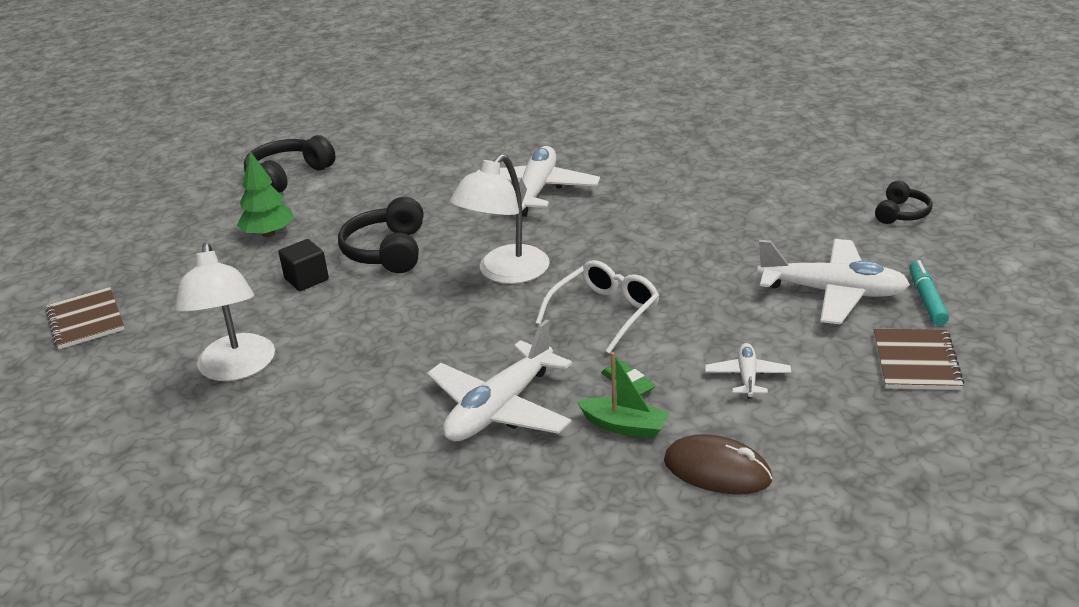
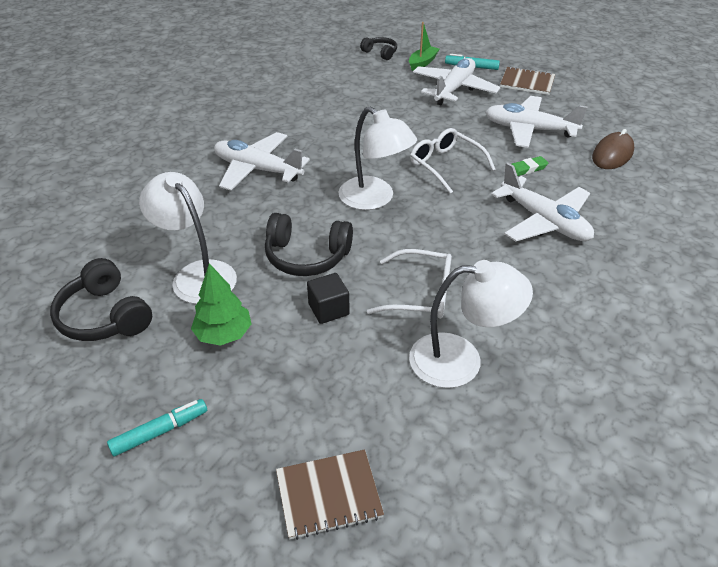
camera: 80 degrees left, 10 degrees up
green boat [577,352,670,439] -> green boat moved to [409,22,439,71]
white plane [705,343,791,399] -> white plane [485,96,587,148], size x1.96
none -> turquoise marker [107,399,207,457]
none -> white lamp [139,172,237,304]
none -> white glasses [367,249,452,319]

